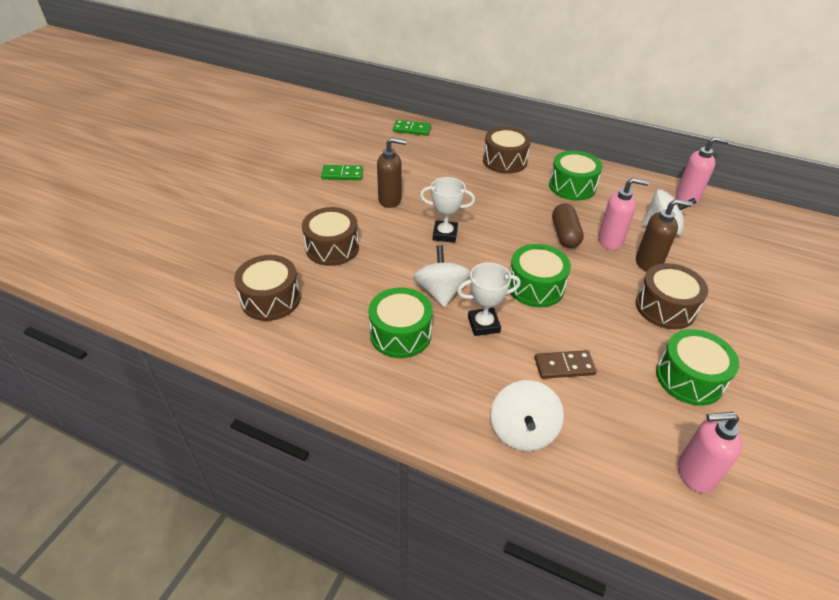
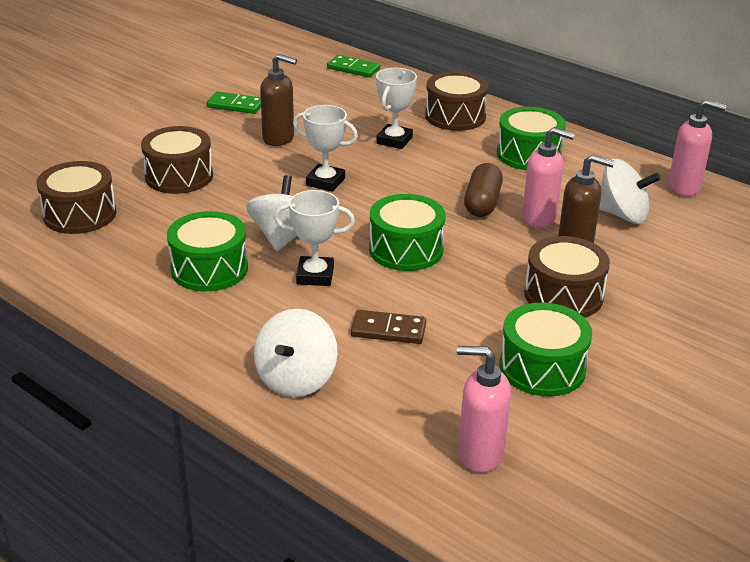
camera: 15 degrees right, 10 degrees down
none -> white trophy [376,68,417,149]

